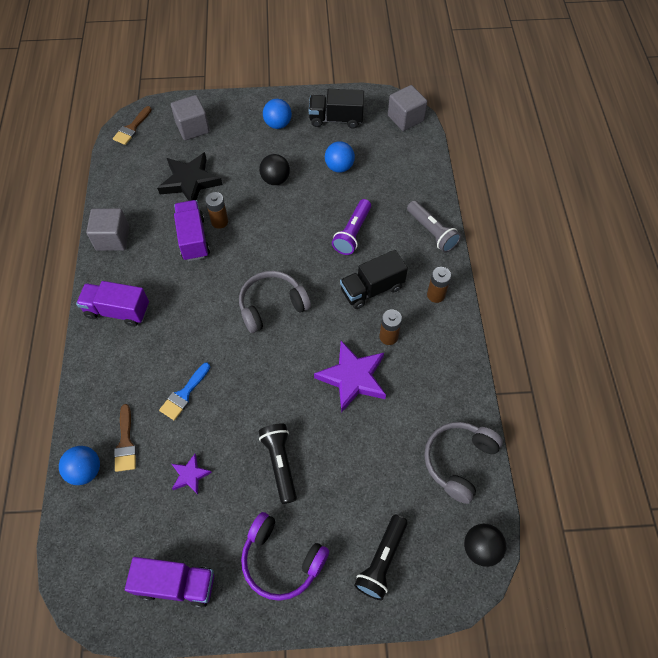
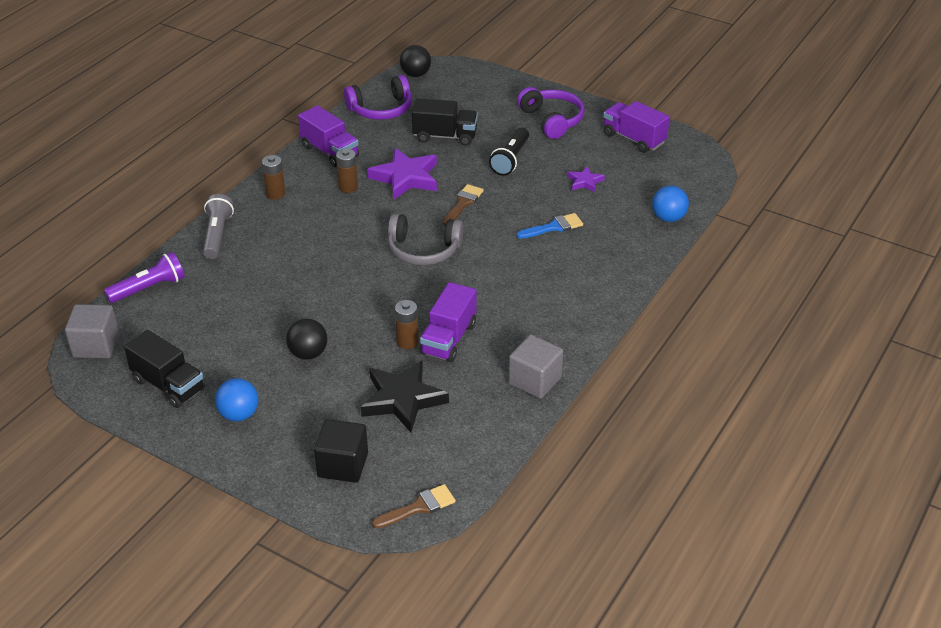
camera: 145 degrees left, 20 degrees down
purple truck [76,281,149,327] -> purple truck moved to [298,105,359,167]
brown brush [114,404,136,472] -> brown brush moved to [443,184,484,226]
grey cube [171,95,210,140] -> black cube [314,419,368,483]
blue ball [325,141,355,173] -> none
purple flashlight [332,199,371,255] -> purple flashlight moved to [104,252,185,303]
black truck [340,250,408,309] -> black truck moved to [412,98,478,146]
black flashlight [354,514,408,600] -> none
grey headphones [424,422,503,504] -> purple headphones [344,75,412,120]

